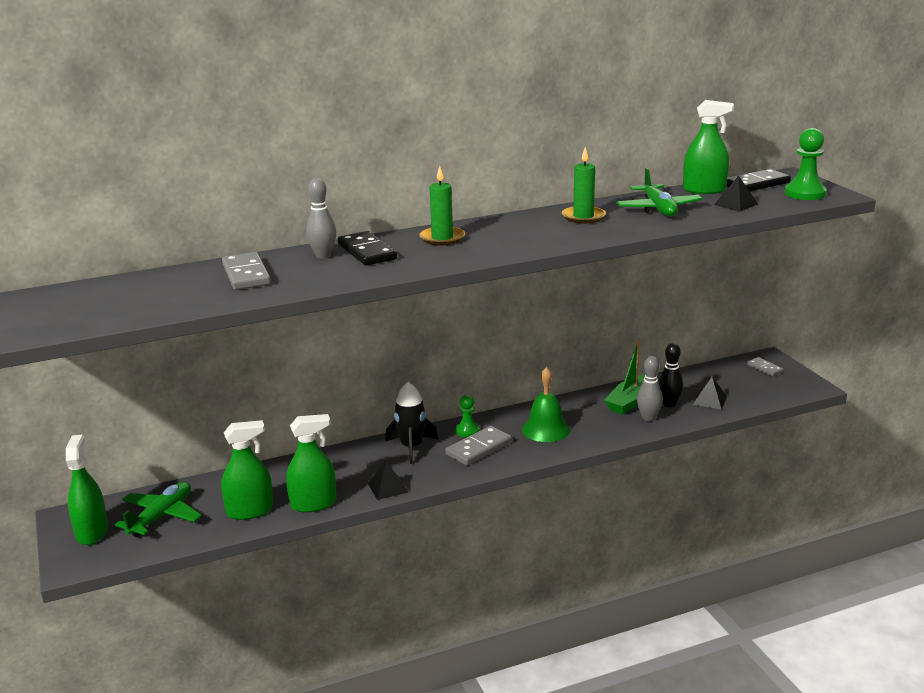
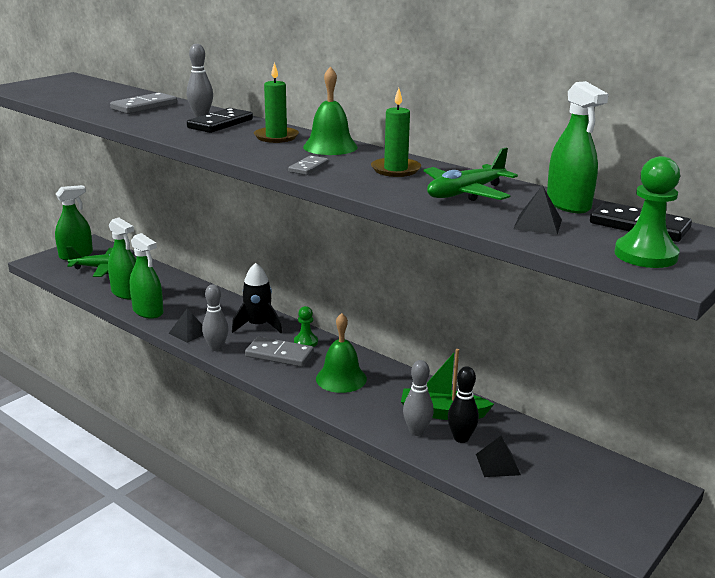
camera: 60 degrees right, 0 degrees up
grey domino [747,357,784,376] -> grey domino moved to [288,156,329,175]
none -> grey bowling pin [202,285,229,351]
none -> green bell [303,66,358,155]

